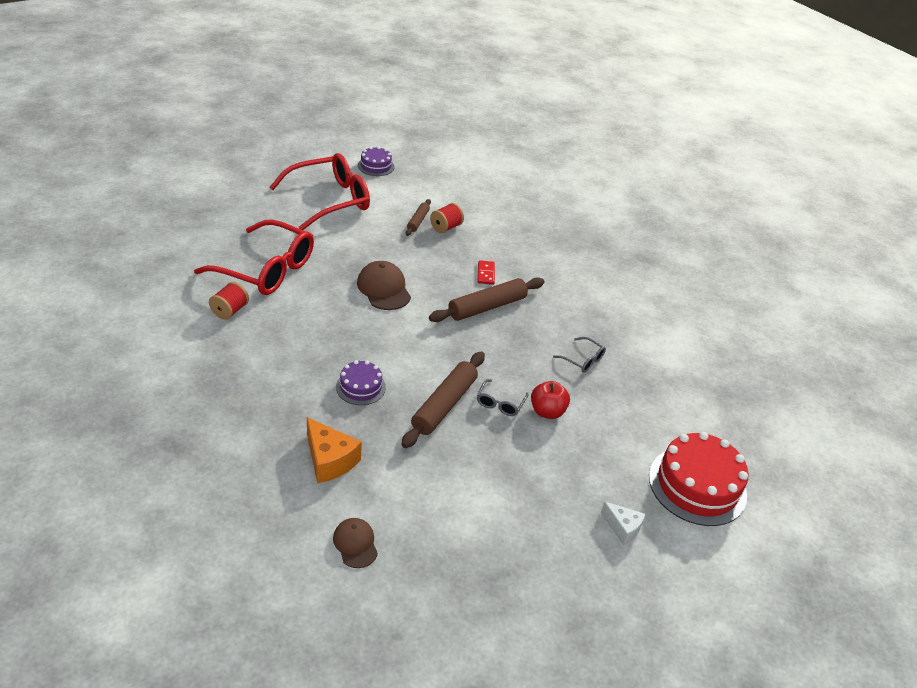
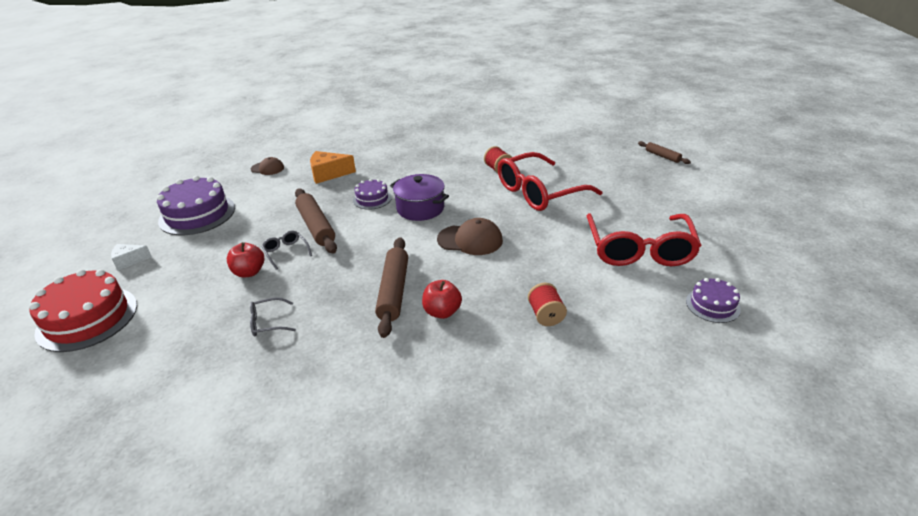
camera: 130 degrees right, 5 degrees down
brown rolling pin [406,199,431,236] -> brown rolling pin moved to [638,141,691,164]
red domino [478,260,495,285] -> red apple [422,280,462,319]
none -> purple cake [157,176,235,235]
none -> purple pot [390,174,449,221]

